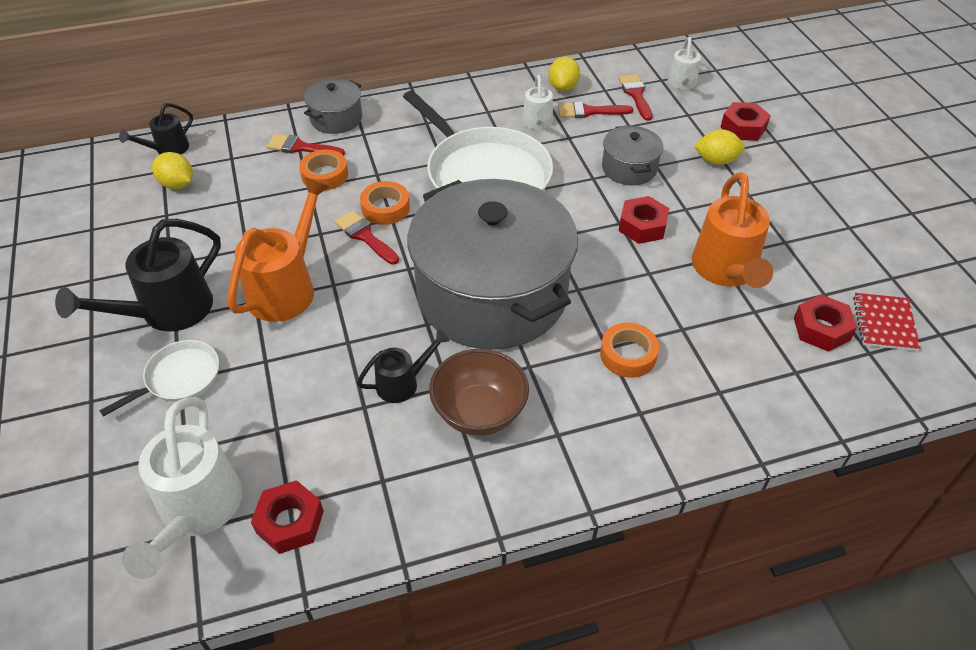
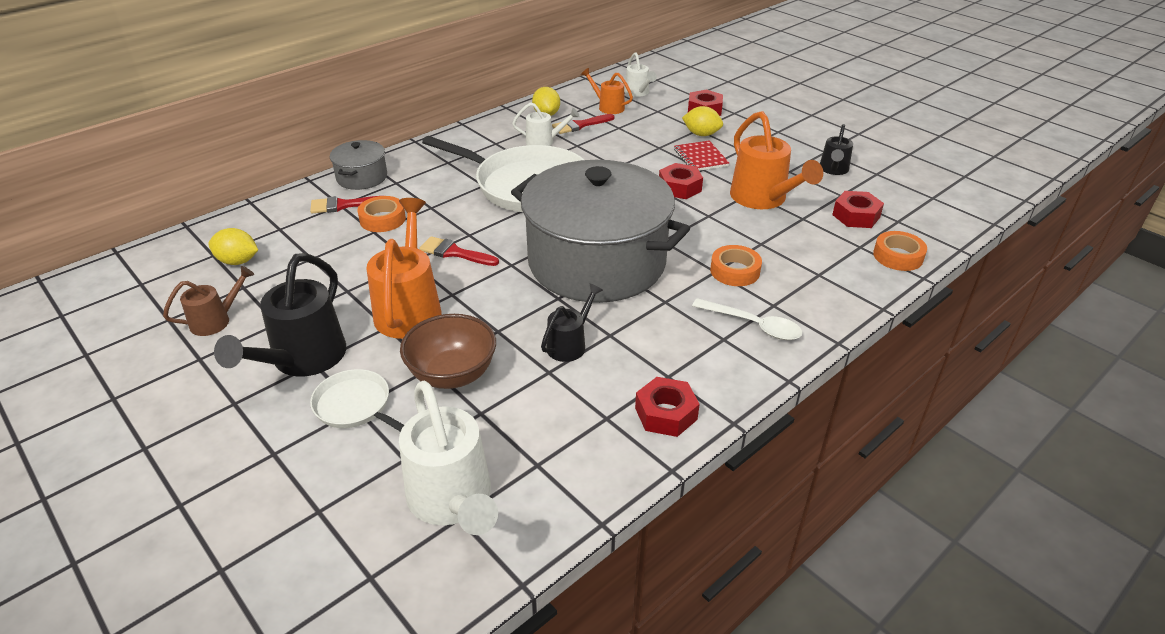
camera: 25 degrees left, 10 degrees down
white pan [99,340,219,417] -> white pan turned 75 degrees counterclockwise [310,369,404,432]
black watering can [119,103,193,155] -> black watering can moved to [820,124,853,175]
red nut [251,480,324,554] -> red nut moved to [635,377,700,437]
orange tape [360,181,410,225] -> orange tape moved to [873,231,927,271]
brown bowl [429,349,529,436] -> brown bowl moved to [400,314,496,389]
white watering can [522,75,553,129] -> white watering can turned 60 degrees counterclockwise [512,102,580,146]
grey pot [602,125,663,185] -> none
red brush [618,74,653,121] -> orange watering can [581,68,633,114]
yellow lemon [694,129,745,165] -> yellow lemon turned 45 degrees clockwise [682,106,723,136]
red notebook [853,293,921,351] -> red notebook moved to [674,140,729,171]
none -> brown watering can [163,266,254,336]
none -> white spoon [692,298,802,340]

